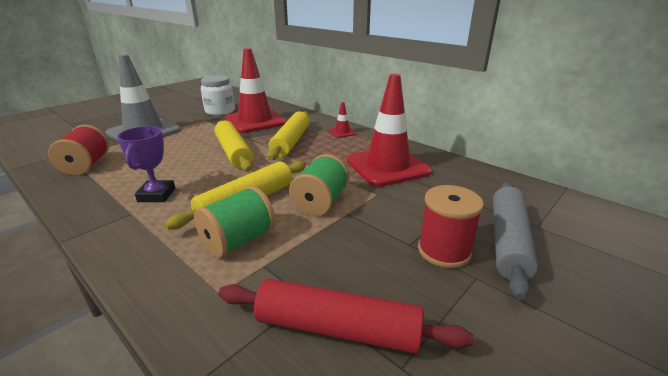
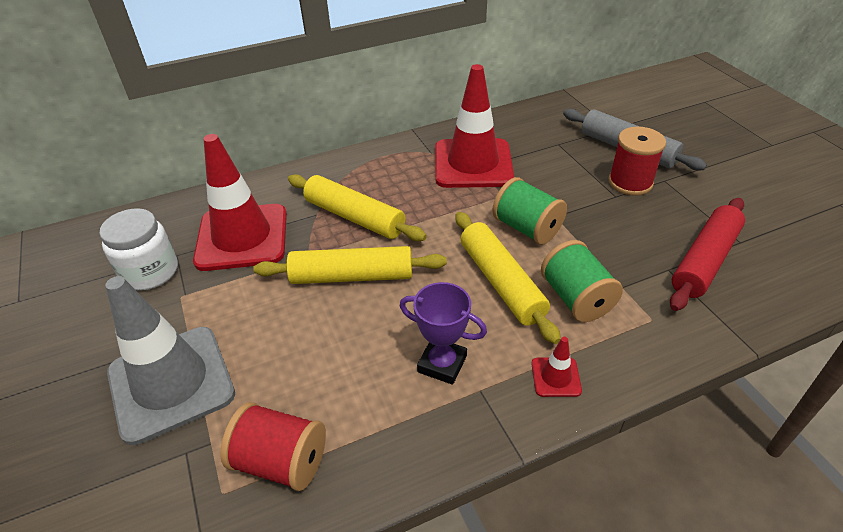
camera: 65 degrees left, 15 degrees up
red traffic cone [329,102,357,138] -> red traffic cone moved to [532,337,582,397]

